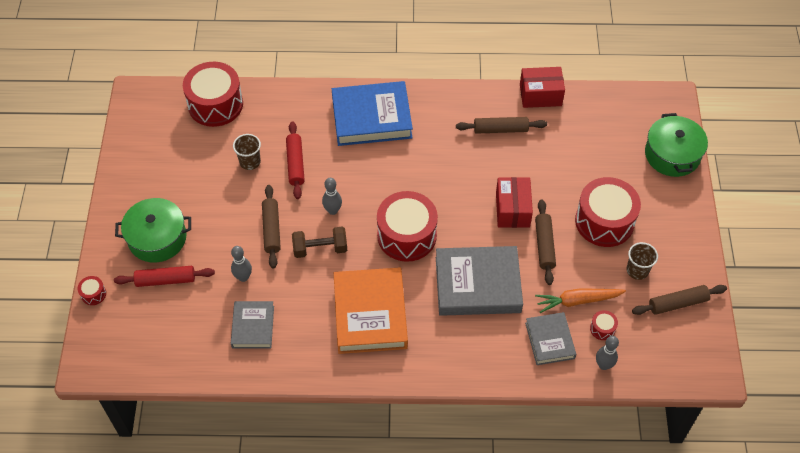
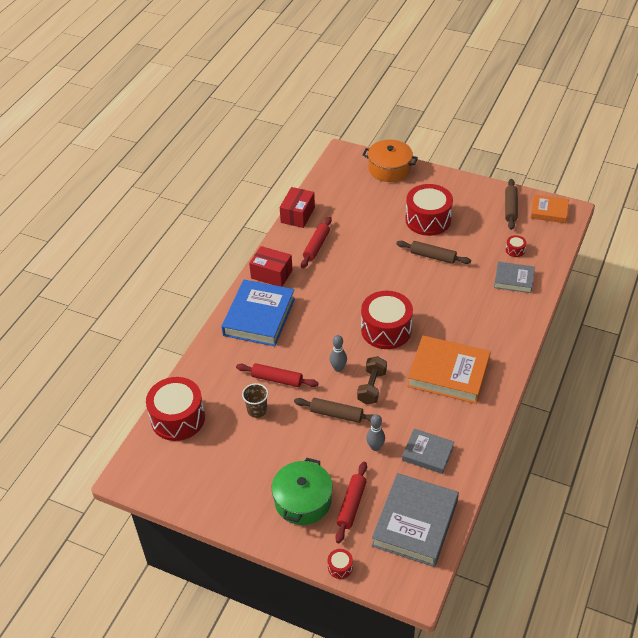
camera: 65 degrees left, 10 degrees down
grey book [436,246,523,316] -> grey book moved to [372,473,459,567]
brown rolling pin [456,117,547,134] -> red rolling pin [301,217,332,268]
red box [496,177,533,228] -> red box moved to [249,246,293,287]
orange carrot [535,288,626,313] -> none
grey bowling pin [596,336,619,370] -> none
brown cup [626,242,658,280] -> none
green pot [645,113,708,177] -> orange pot [363,140,418,182]
none -> orange book [531,195,569,223]

